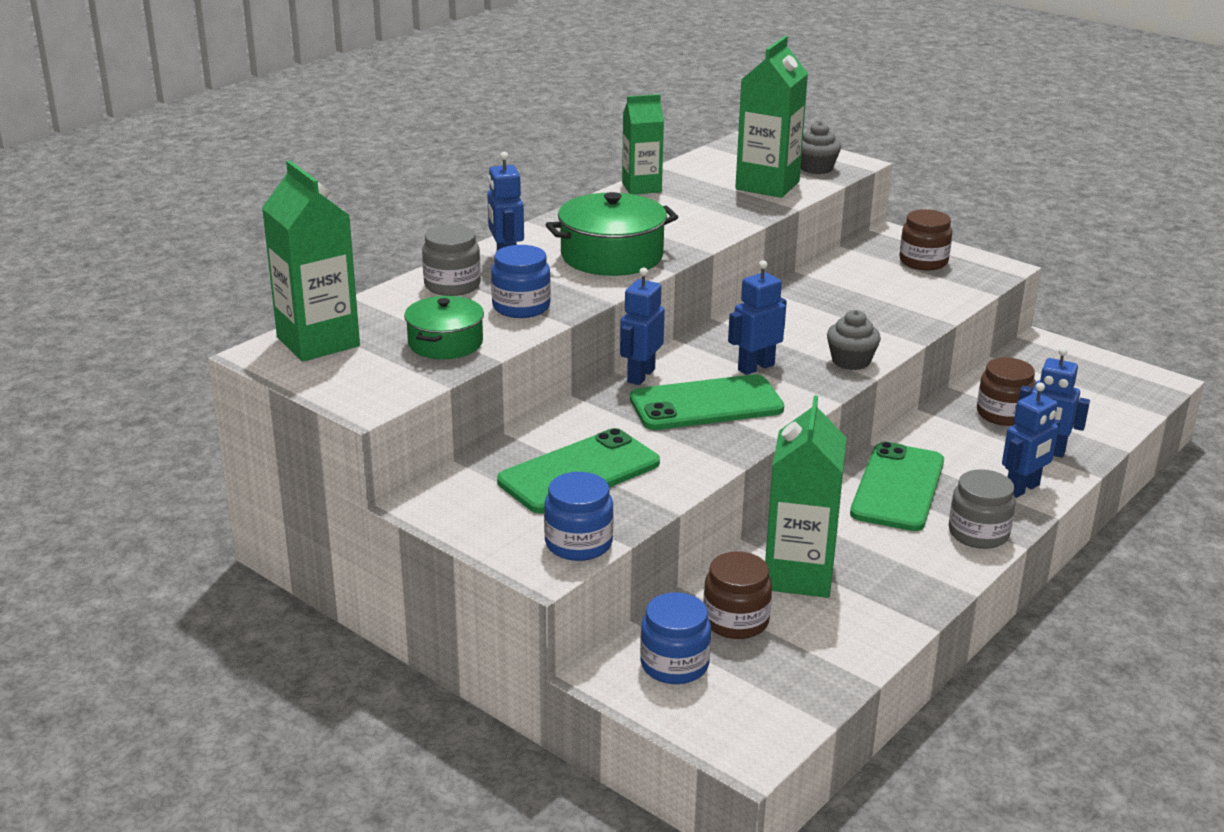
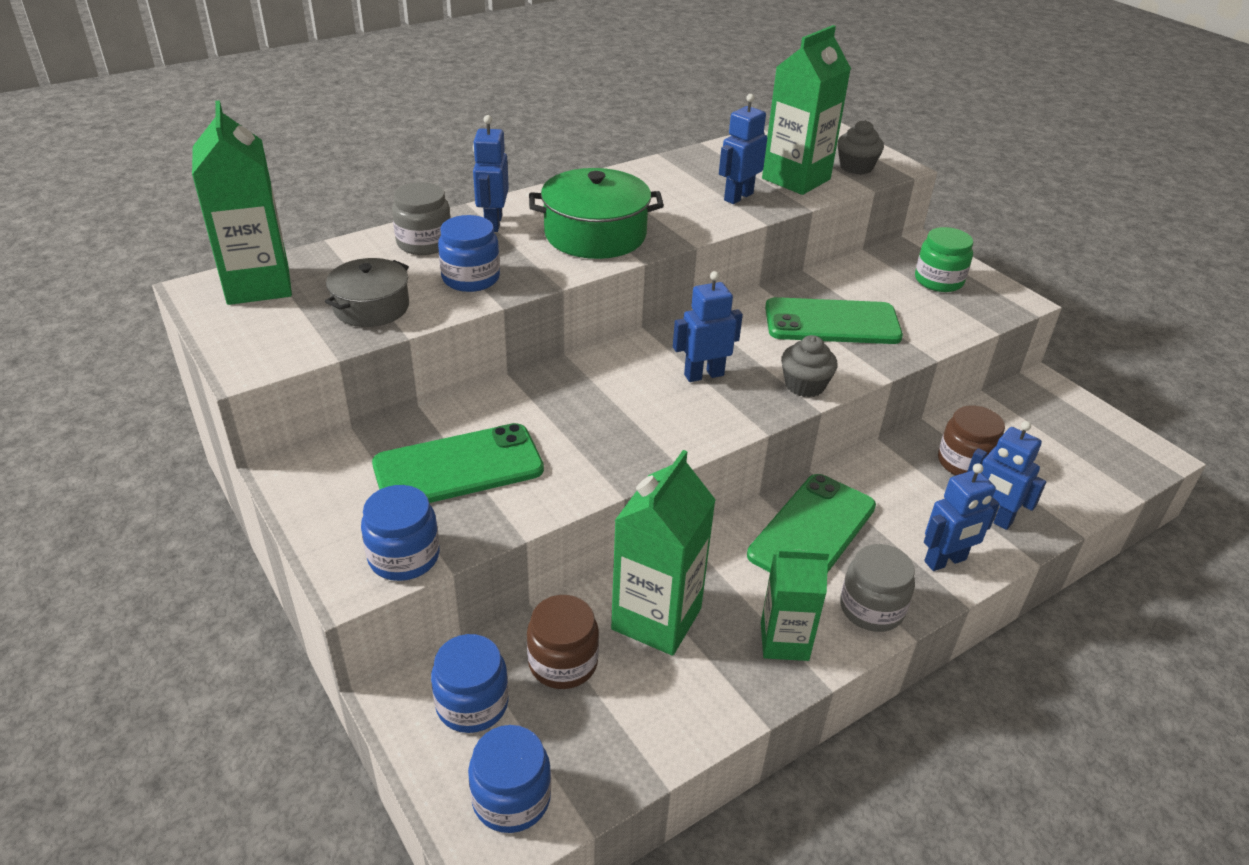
camera: 15 degrees right, 10 degrees up
green pot [404,296,484,359] -> grey pot [325,258,409,327]
blue robot [620,268,665,385] -> blue robot moved to [719,94,767,204]
green carton [622,94,664,195] -> green carton moved to [761,549,829,661]
green phone [630,374,784,430] -> green phone moved to [765,297,903,344]
brown jar [899,209,952,271] -> green jar [915,227,973,292]
none -> blue jar [468,725,551,833]

